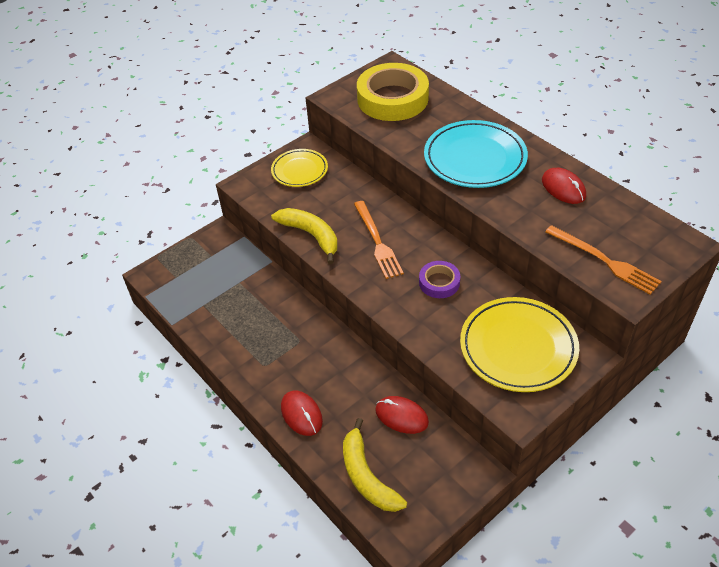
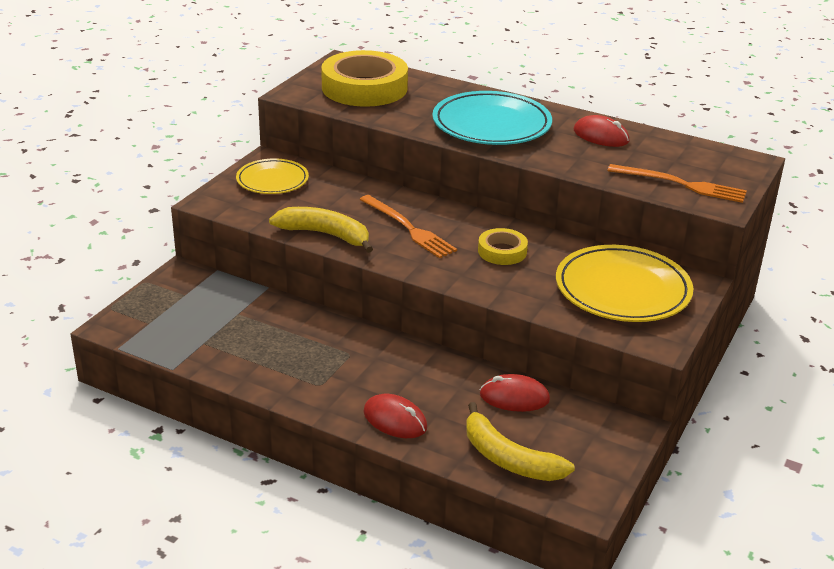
camera: 25 degrees left, 15 degrees down
purple tape [419,261,460,298] -> yellow tape [478,228,528,265]

